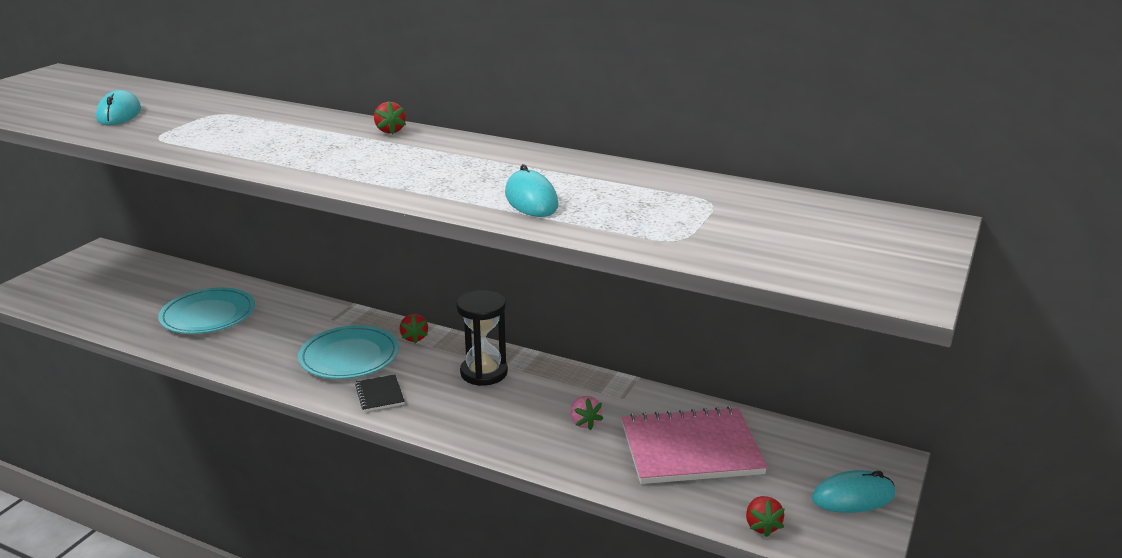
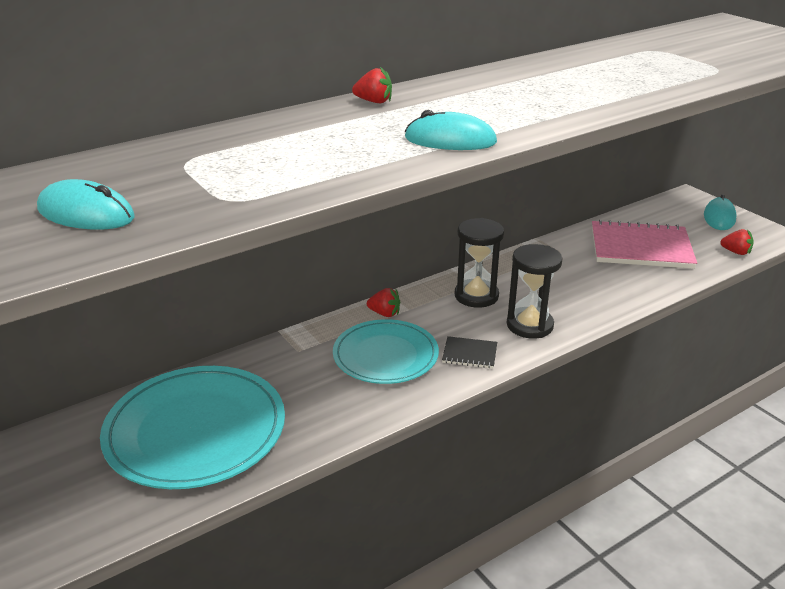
camera: 60 degrees left, 5 degrees up
turquoise plate [158,288,255,334] -> turquoise plate [100,366,285,489], size x1.50
turquoise mouse [505,164,558,217] -> turquoise mouse moved to [405,110,497,150]
pink strawberry [570,396,603,430] -> none
pink notebook [622,406,768,484] -> pink notebook turned 75 degrees clockwise [592,219,697,269]
none -> black hourglass [507,244,563,339]

